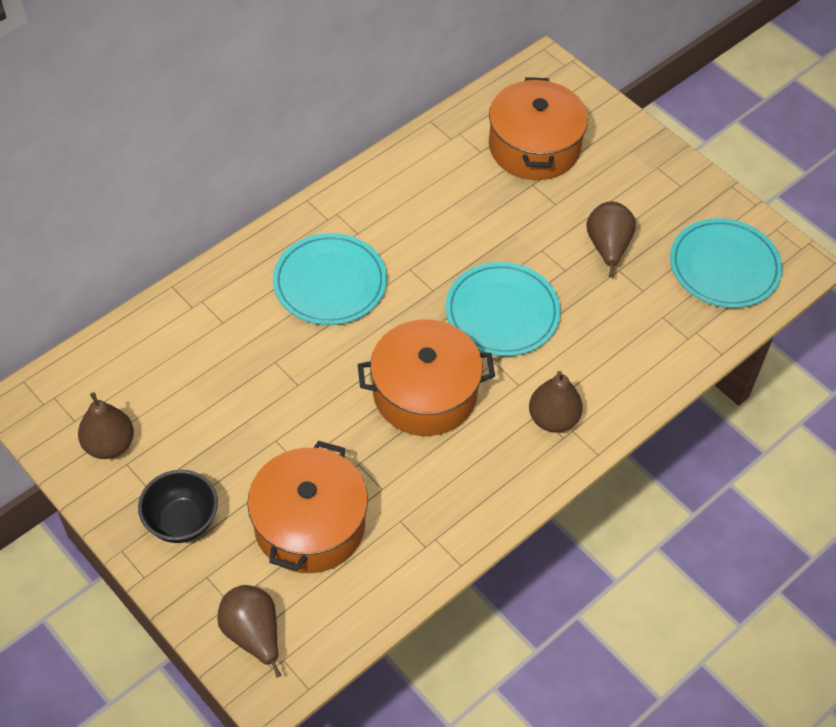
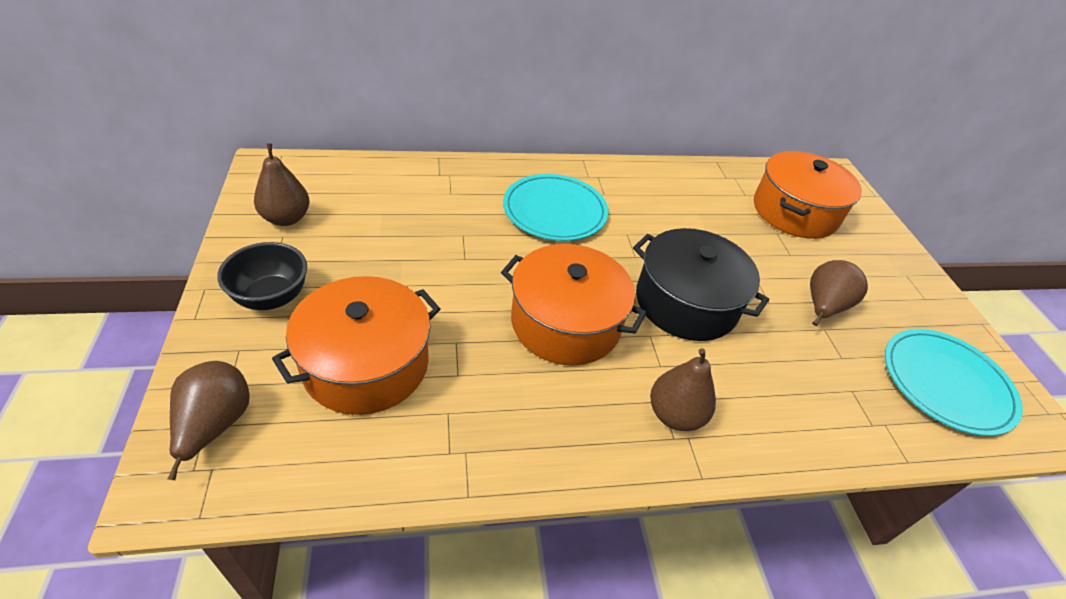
camera: 30 degrees right, 10 degrees down
turquoise plate [446,262,561,356] -> black pot [633,228,769,341]

